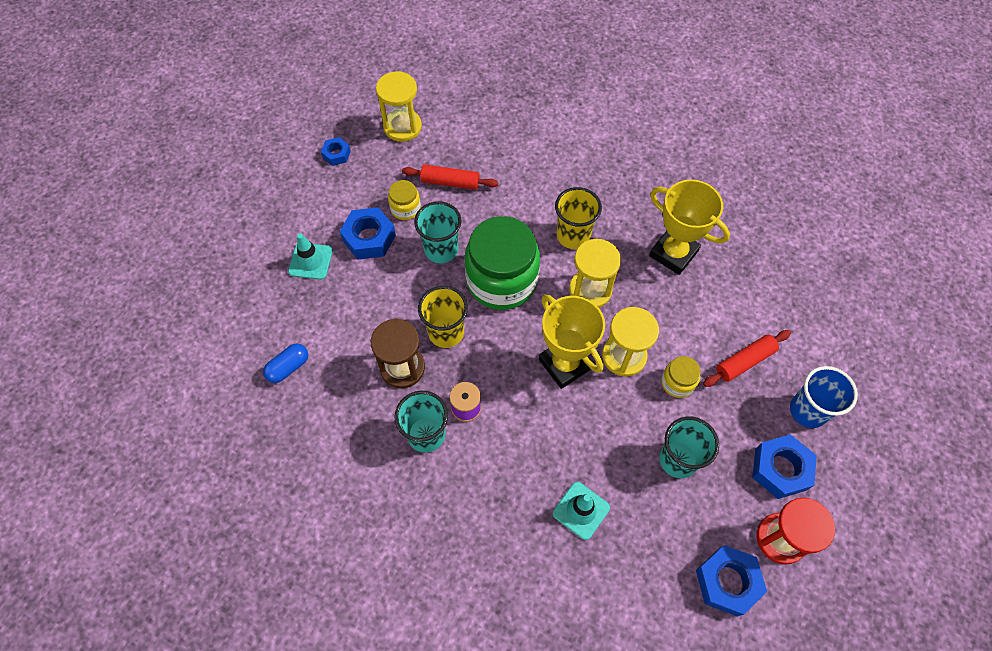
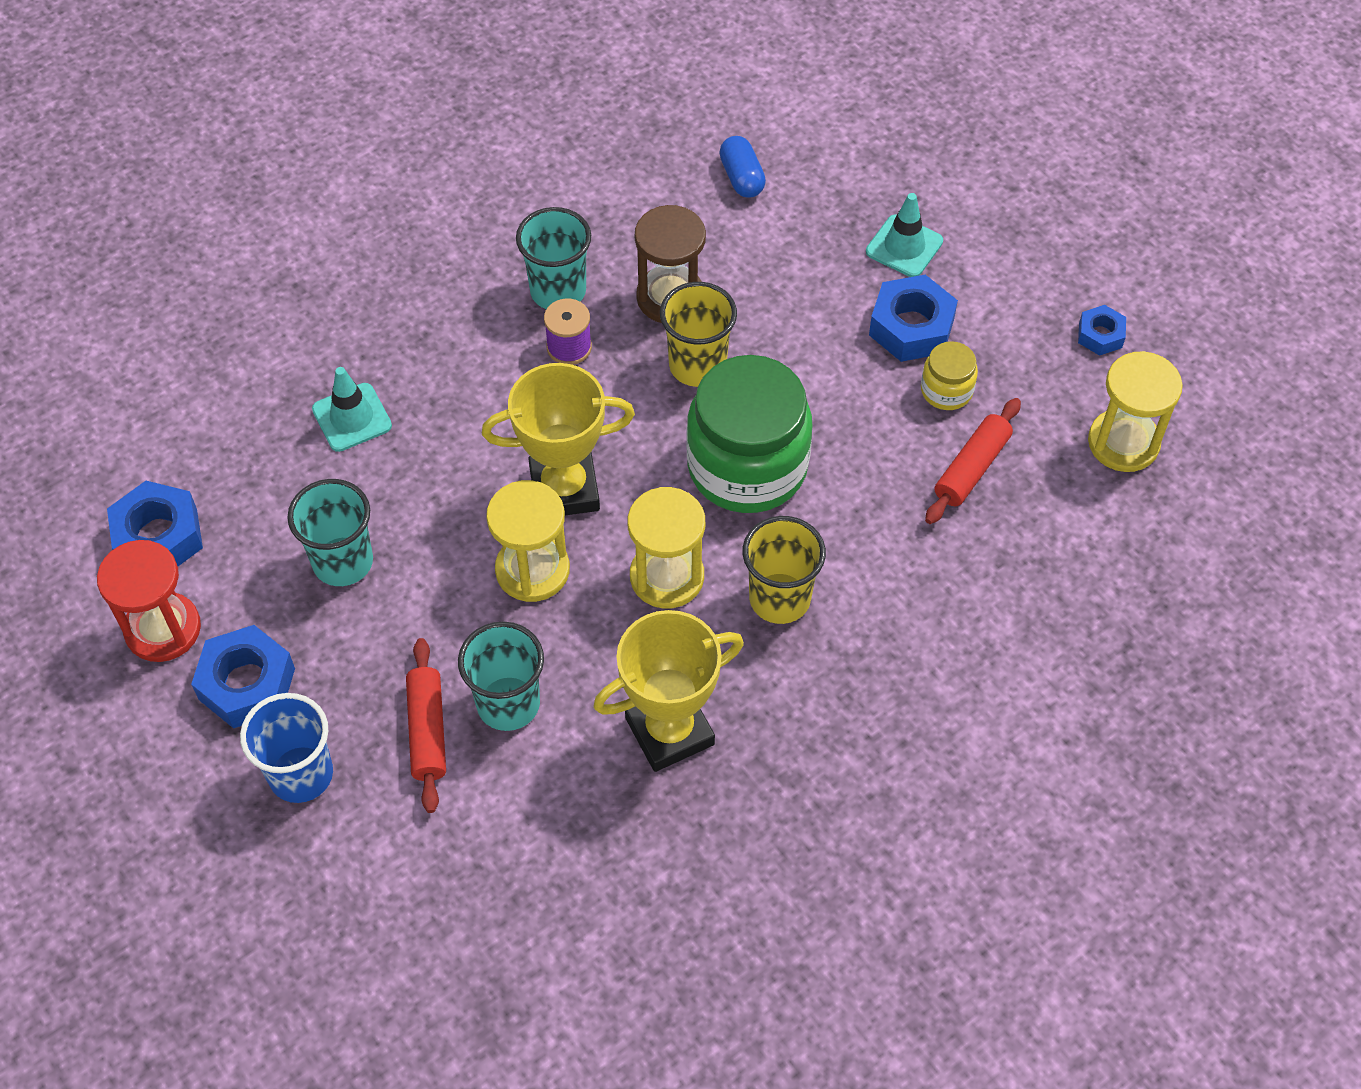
camera: 115 degrees right, 5 degrees down
turquoise cup [414,201,461,263] -> turquoise cup moved to [458,621,544,731]
yellow jar [661,356,701,398] -> none

